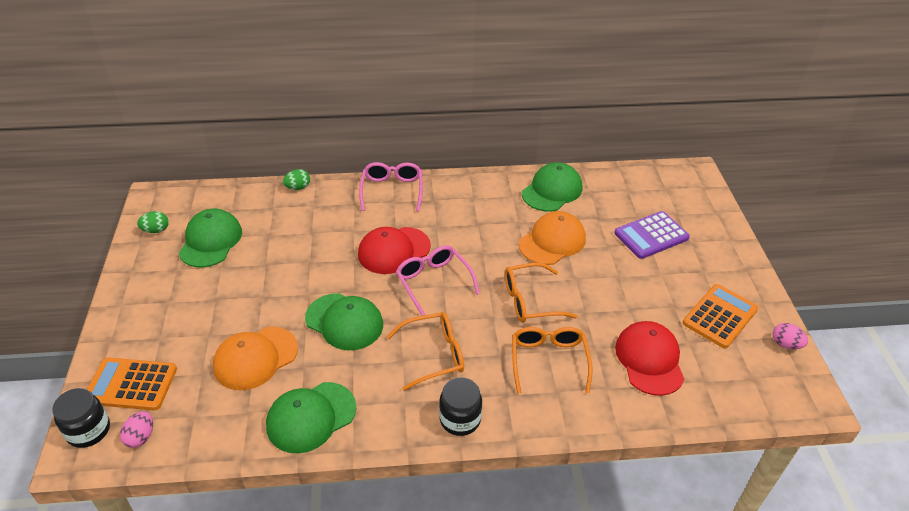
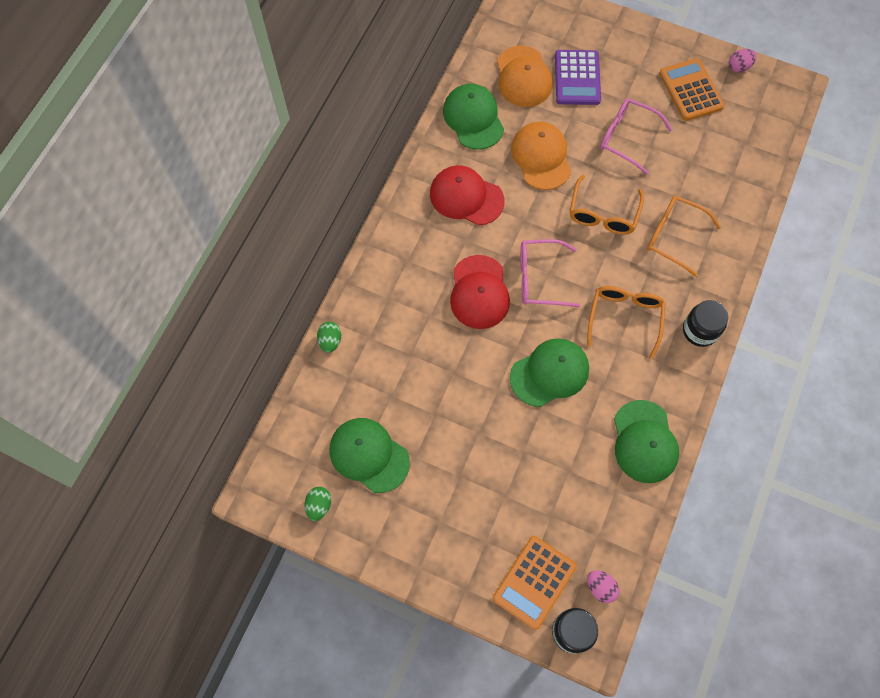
camera: 60 degrees left, 25 degrees up
orange cap [213,327,298,390] -> orange cap moved to [497,46,553,107]
pink glasses [359,162,423,212] -> pink glasses moved to [600,98,672,175]
red cap [615,321,685,396] -> red cap moved to [430,165,505,225]

